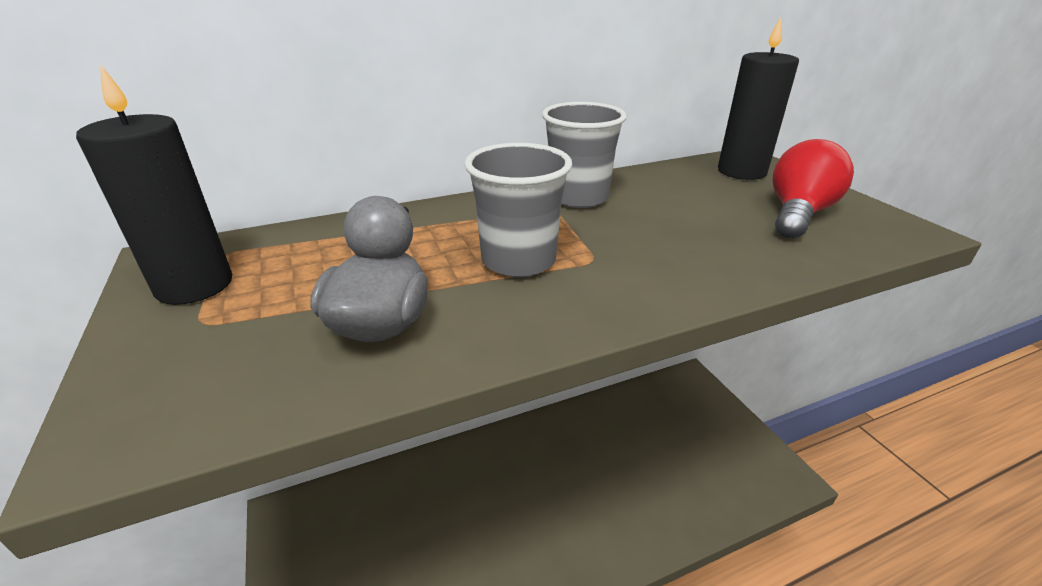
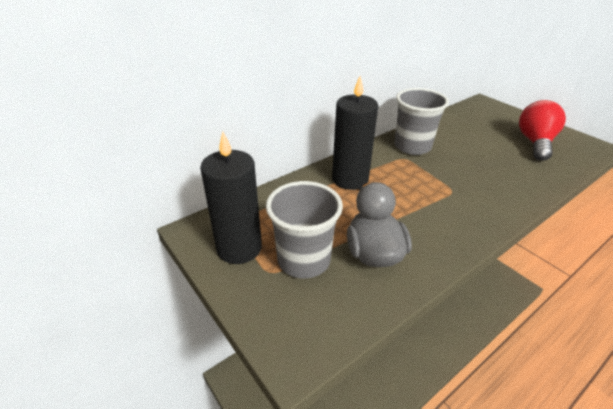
camera: 15 degrees left, 5 degrees up
grey cup [464,143,572,277] -> grey cup moved to [266,181,343,278]
black candle [718,17,799,180] -> black candle moved to [332,76,378,190]

